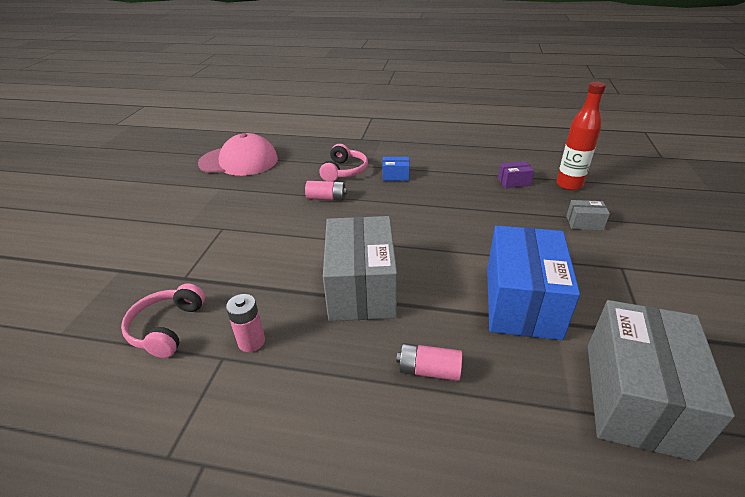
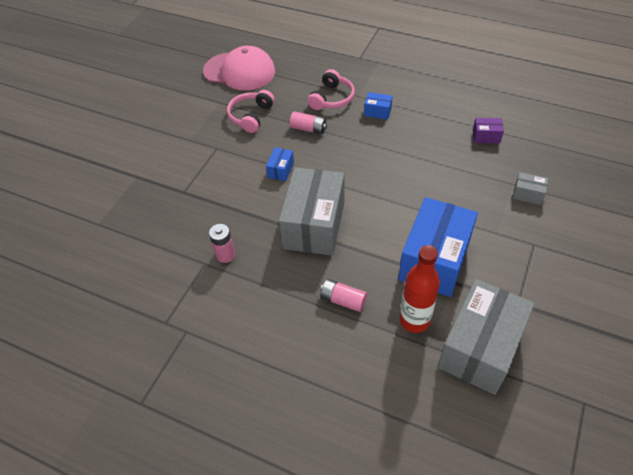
camera: 15 degrees right, 15 degrees up
pink headphones [121,283,205,358] -> pink headphones moved to [227,90,275,133]
red bottle [556,82,606,190] -> red bottle moved to [400,245,440,333]
none -> blue box [266,148,294,181]

